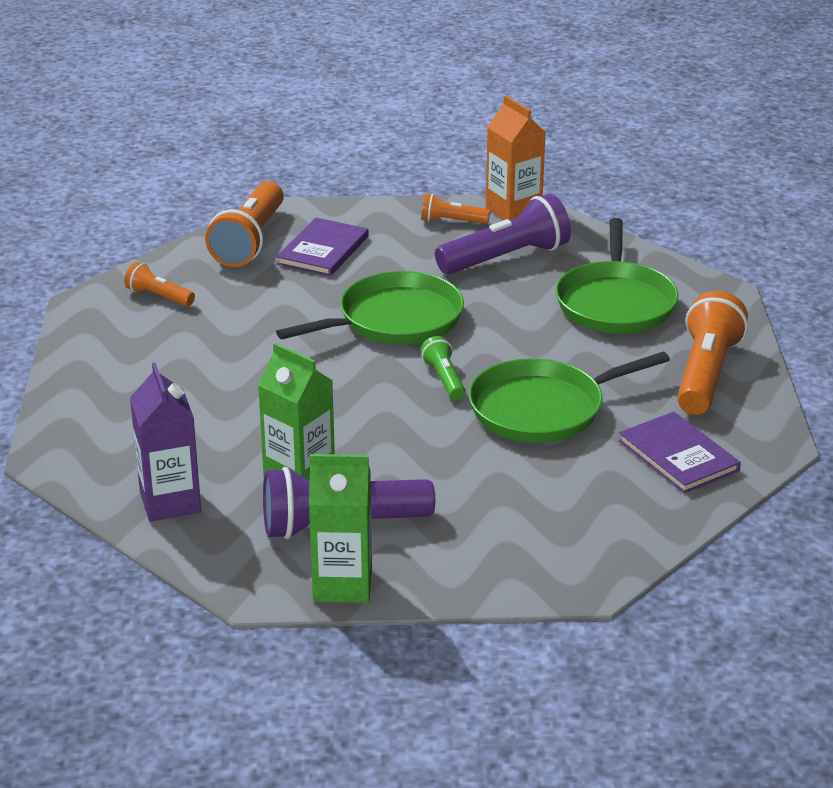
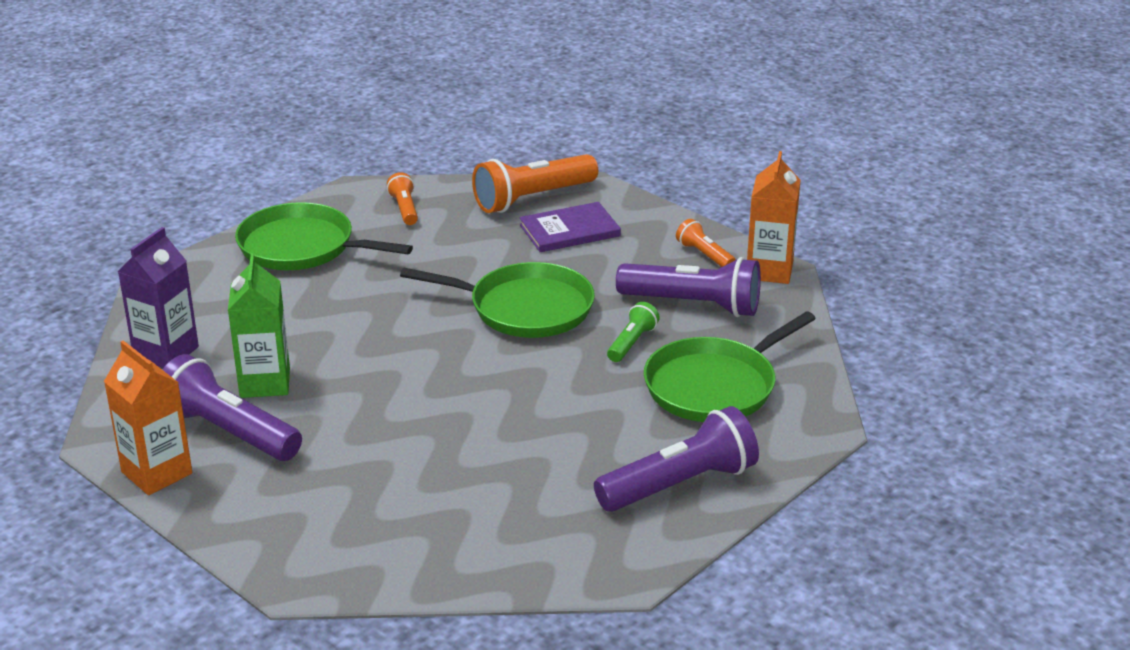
camera: 45 degrees right, 0 degrees up
green carton [309,454,372,603] -> orange carton [104,340,192,495]
green flashlight [420,336,465,400] -> green flashlight moved to [607,302,660,362]
green pan [469,351,670,443] -> green pan moved to [235,202,413,270]
purple book [618,412,741,494] -> none
orange flashlight [677,291,748,415] -> purple flashlight [594,406,759,512]

